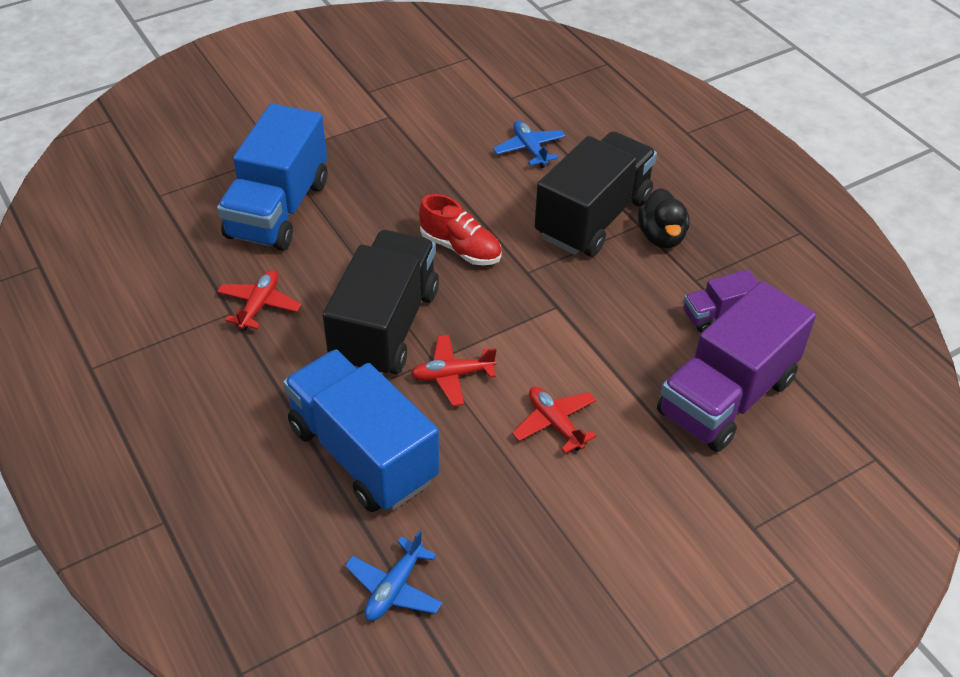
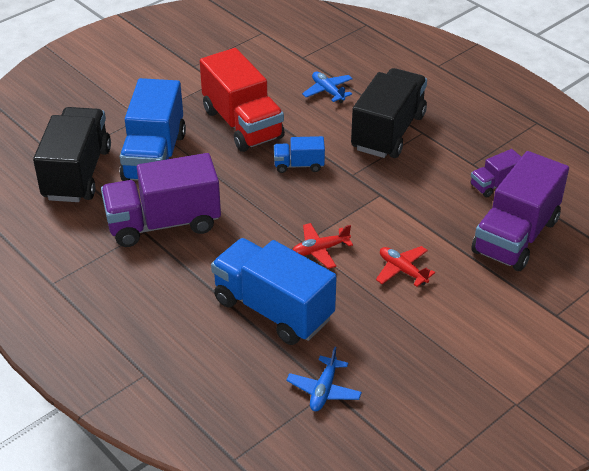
camera: 10 degrees left, 5 degrees down
red plane [217,270,301,331] -> purple truck [101,153,221,247]
black truck [323,230,439,375] -> black truck moved to [33,107,111,202]
red shoe [419,194,502,265] -> blue truck [274,136,325,173]
black duck [638,188,689,249] -> none
none -> red truck [200,48,285,152]

